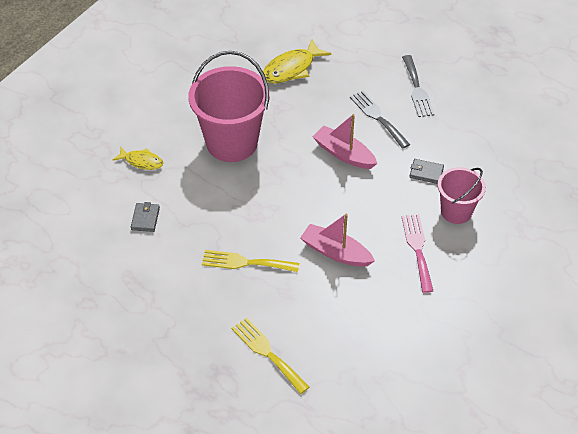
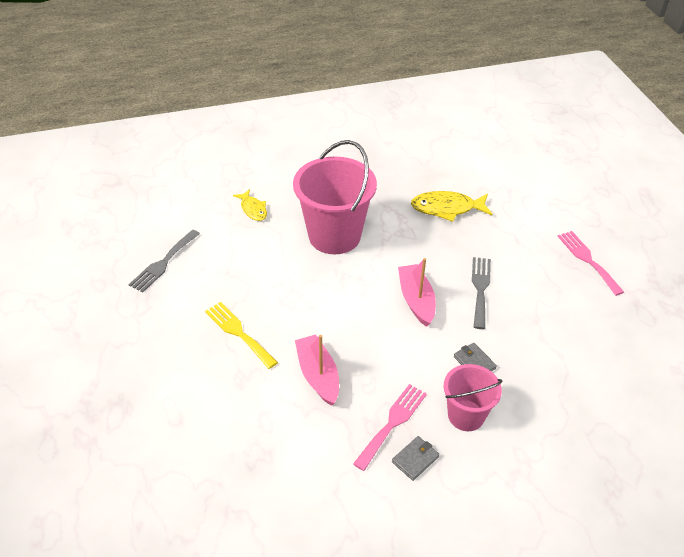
camera: 40 degrees right, 5 degrees down
grey wallet [131,202,160,232] -> grey wallet moved to [392,436,439,481]
yellow fork [231,317,309,394] -> none
grey fork [402,55,435,117] -> grey fork moved to [128,230,200,293]
none -> pink fork [557,231,624,296]

